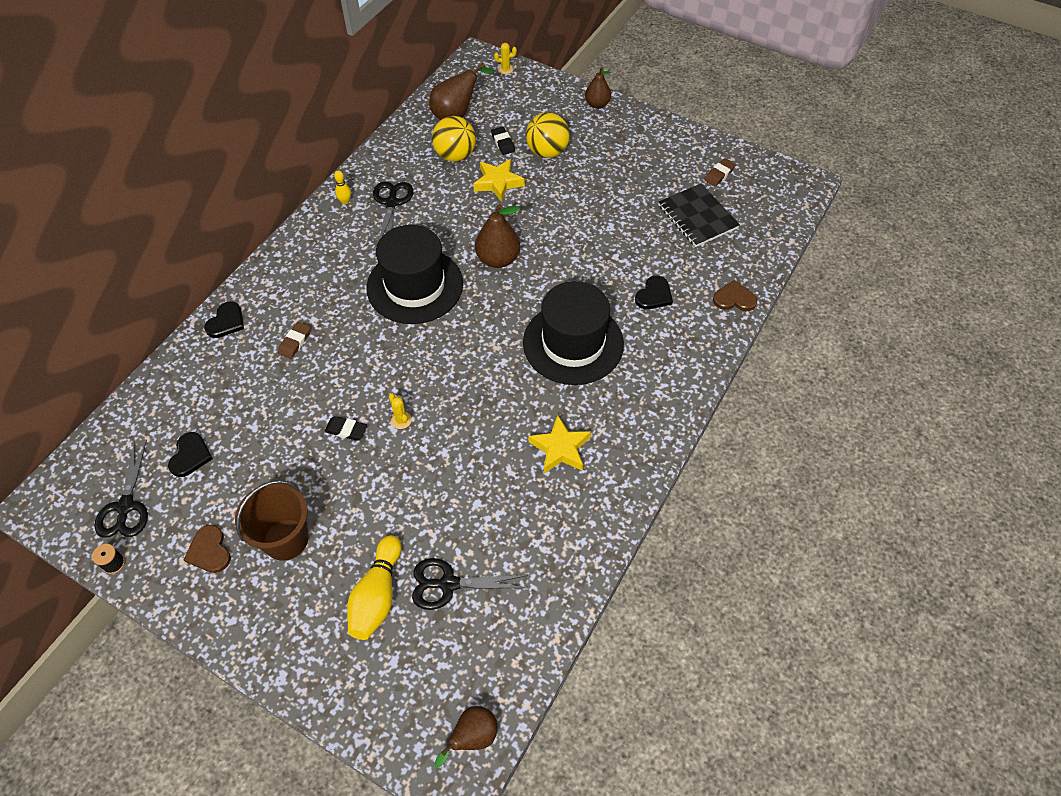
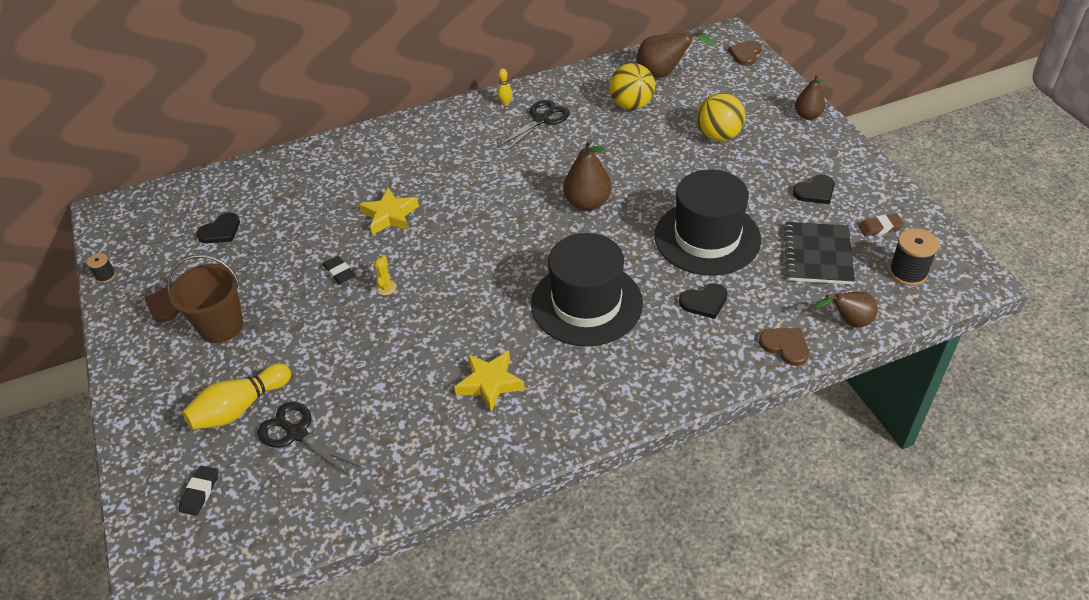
camera: 40 degrees right, 10 degrees down
black scissors [94,440,148,538] -> none
black heart [204,301,244,338] -> black heart moved to [793,175,835,204]
brown eraser [278,322,311,359] -> none
black hat [367,225,463,324] -> black hat moved to [654,169,761,276]
brown pear [435,706,497,768] -> brown pear moved to [815,291,878,328]
yellow star [473,159,525,202] -> yellow star moved to [359,188,419,235]
black eraser [491,126,515,155] -> black eraser moved to [179,466,218,516]
yellow cactus [494,43,517,74] -> brown heart [728,41,762,66]
none -> black spool [889,228,939,286]

